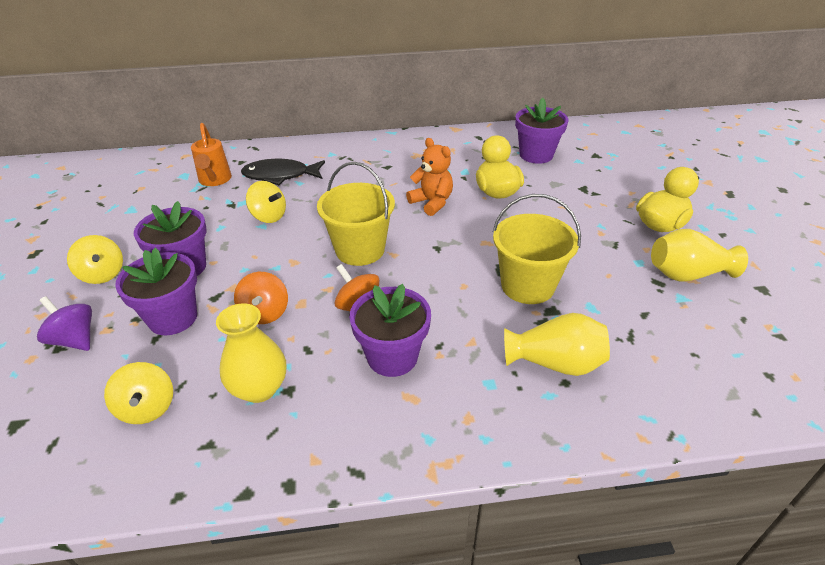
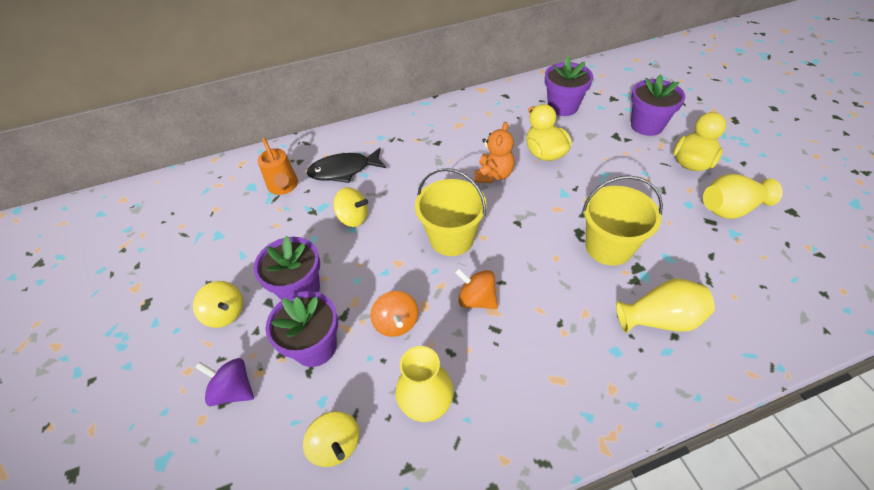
camera: 10 degrees left, 10 degrees up
purple flower pot [349,284,431,377] -> purple flower pot moved to [631,74,685,136]
orange teddy bear [406,138,453,216] -> orange teddy bear turned 75 degrees clockwise [474,122,515,183]

